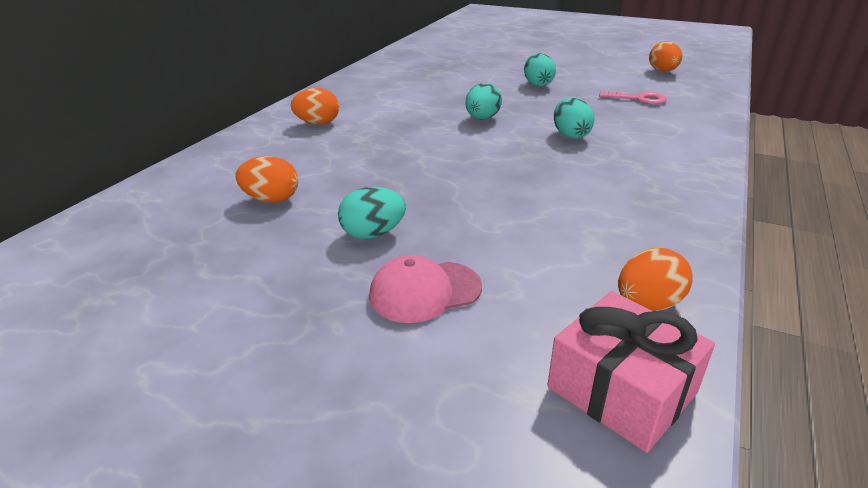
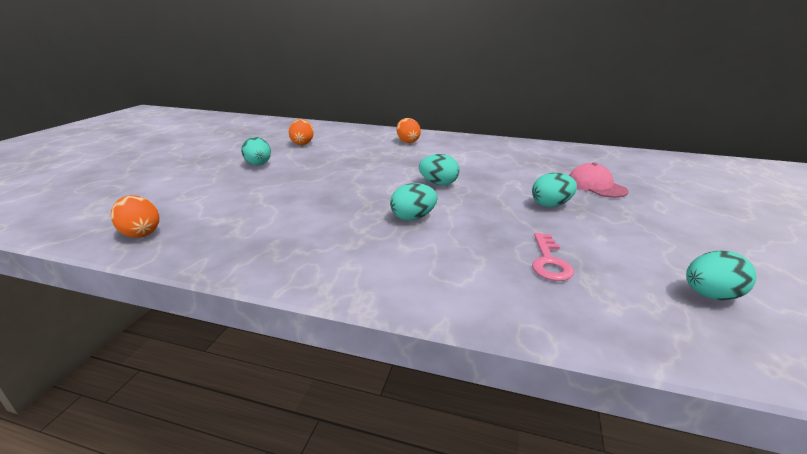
camera: 80 degrees right, 5 degrees down
pink cap [369,255,482,323] -> pink cap moved to [569,162,628,198]
pink gift [547,291,715,453] -> none
orange egg [649,41,682,72] -> turquoise egg [686,250,757,300]

